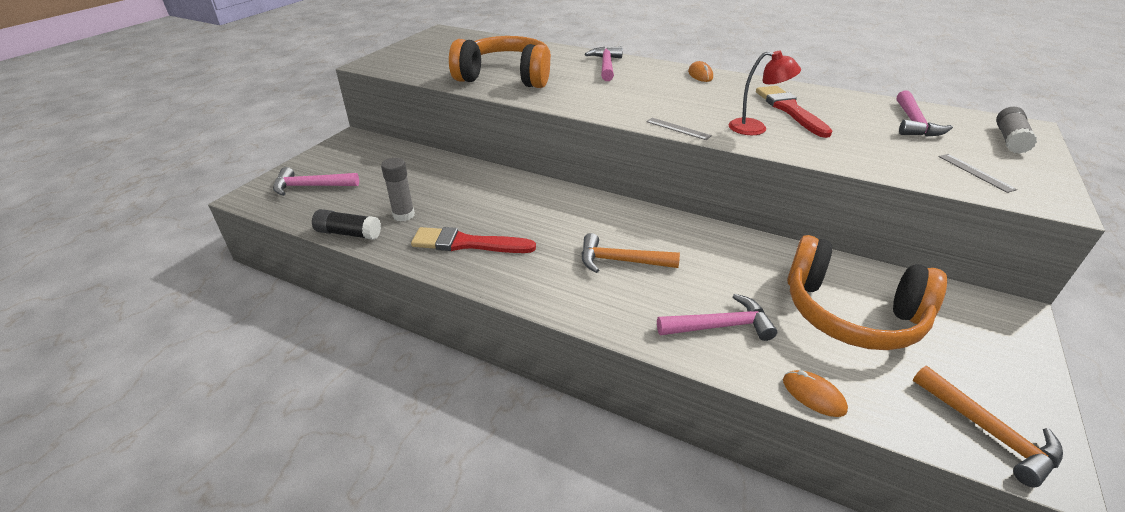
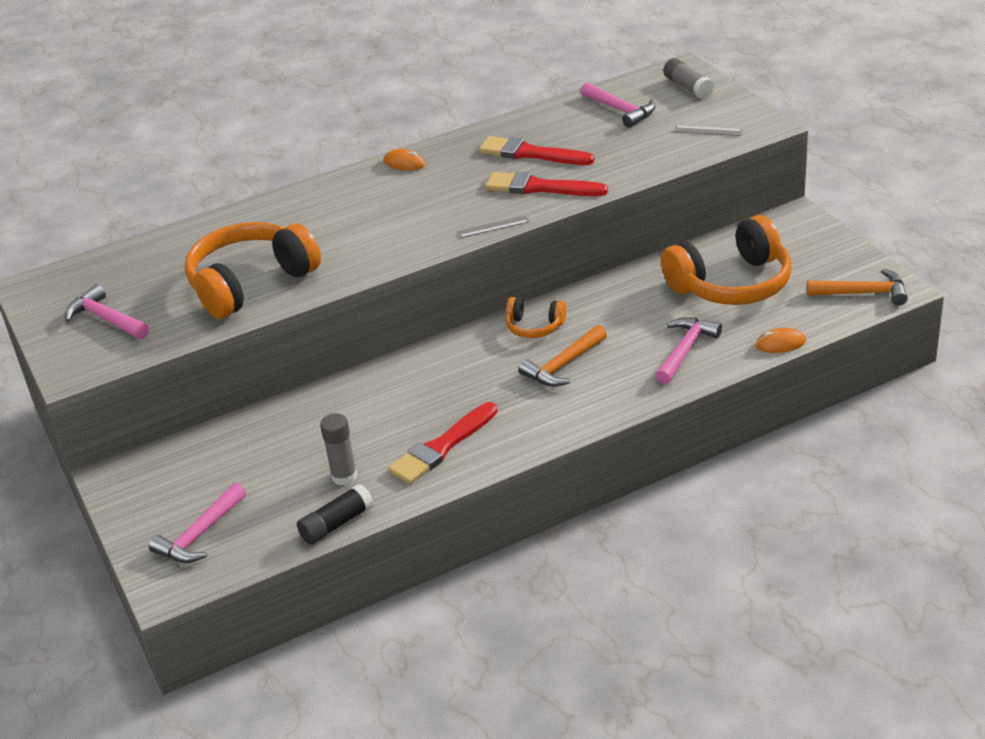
camera: 50 degrees left, 0 degrees up
pink hammer [585,46,623,81] -> pink hammer moved to [65,284,149,339]
red lamp [729,51,801,135] -> red brush [486,172,608,196]
none -> orange headphones [506,297,566,338]

